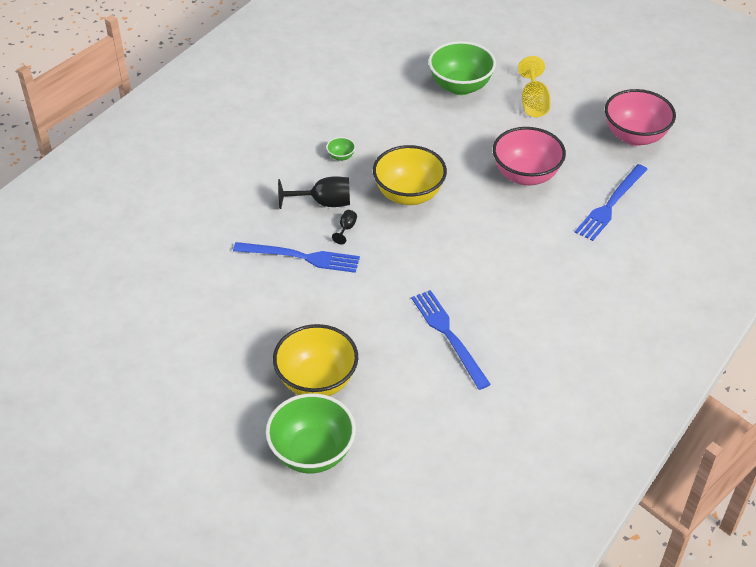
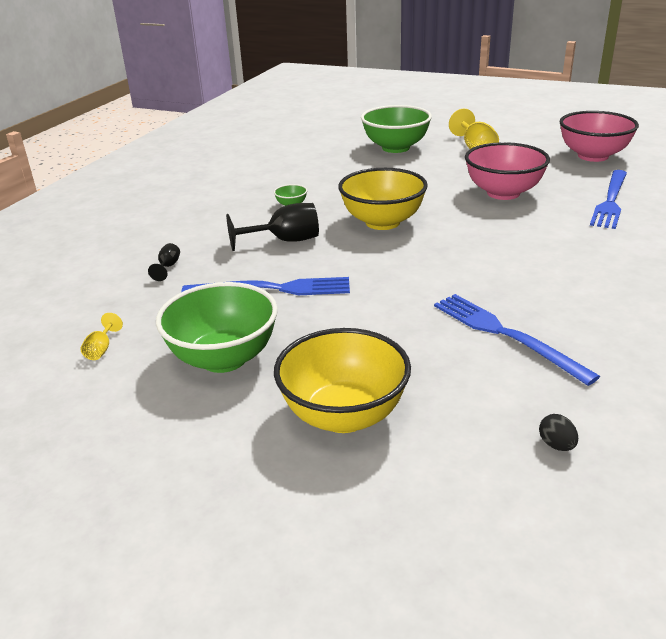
camera: 10 degrees left, 15 degrees down
green bowl [266,393,356,473] -> green bowl moved to [156,282,278,373]
black goblet [332,210,357,244] -> black goblet moved to [148,243,180,281]
none -> yellow goblet [80,313,123,360]
none -> black egg [539,414,578,451]

